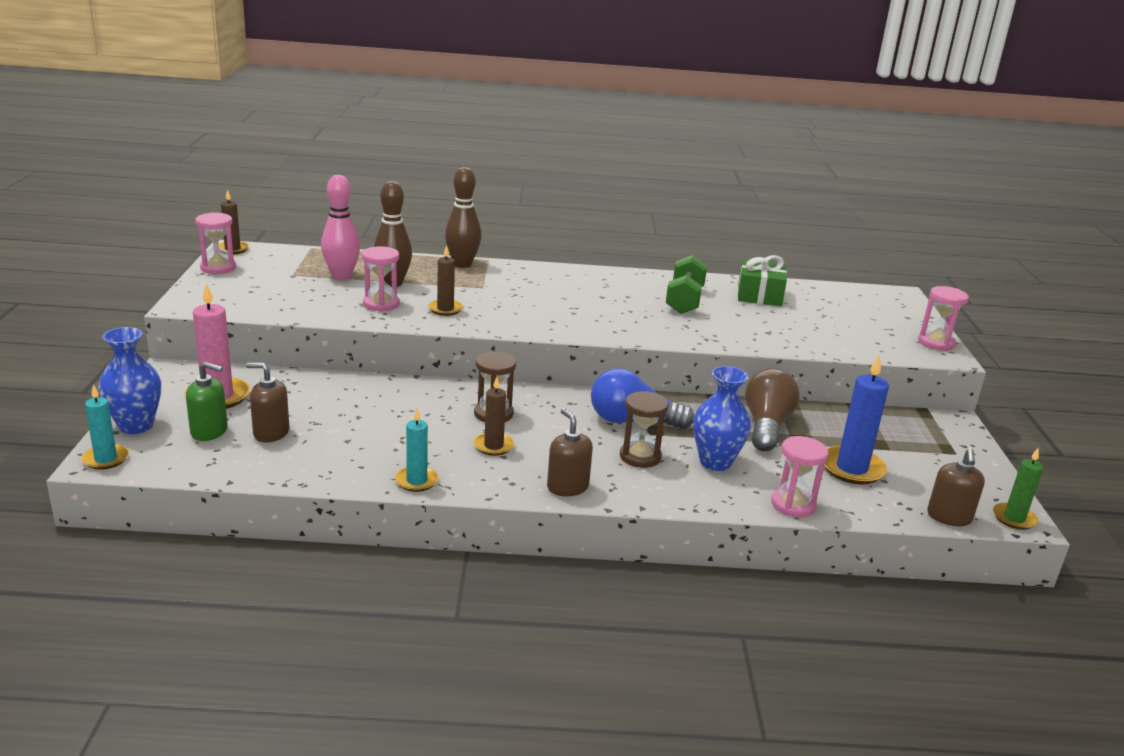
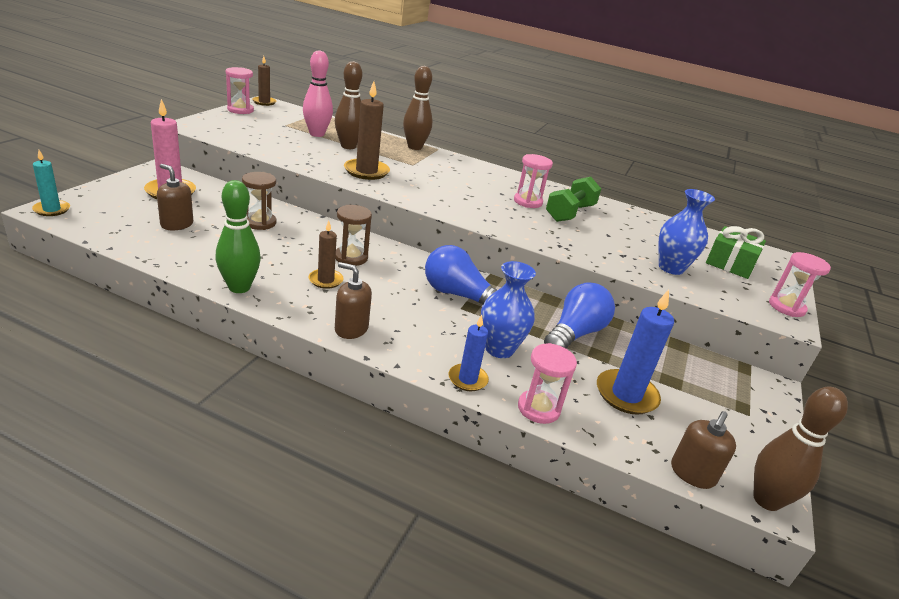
camera: 20 degrees right, 5 degrees up
blue vase [98,327,161,434] -> blue vase moved to [658,189,715,275]
green soap dispenser [186,362,228,441] -> none
pink hourglass [362,246,400,312] -> pink hourglass moved to [514,154,553,208]
turquoise candle [395,408,439,492] -> green bowling pin [216,180,261,293]
brown candle [428,245,463,316] -> brown candle [344,81,390,180], size x1.62
brown soap dispenser [547,408,593,496] -> brown soap dispenser turned 60 degrees counterclockwise [335,262,372,339]
brown hourglass [620,391,669,468] -> brown hourglass moved to [242,172,276,230]
green gift [738,255,787,306] -> green gift moved to [706,226,766,279]
brown light bulb [745,368,800,451] -> blue light bulb [544,282,615,349]
green candle [993,448,1043,530] -> brown bowling pin [753,387,848,511]
none -> blue candle [449,315,489,391]

